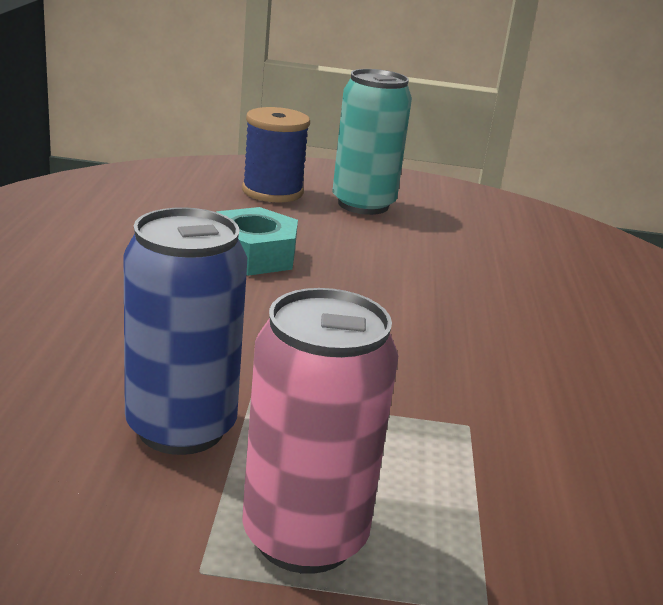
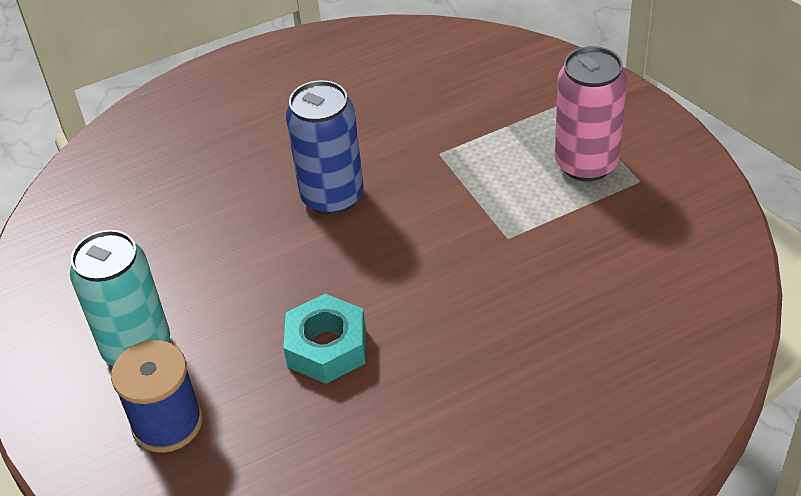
camera: 115 degrees left, 20 degrees up
blue can [123,207,247,455] -> blue can moved to [286,80,364,215]

